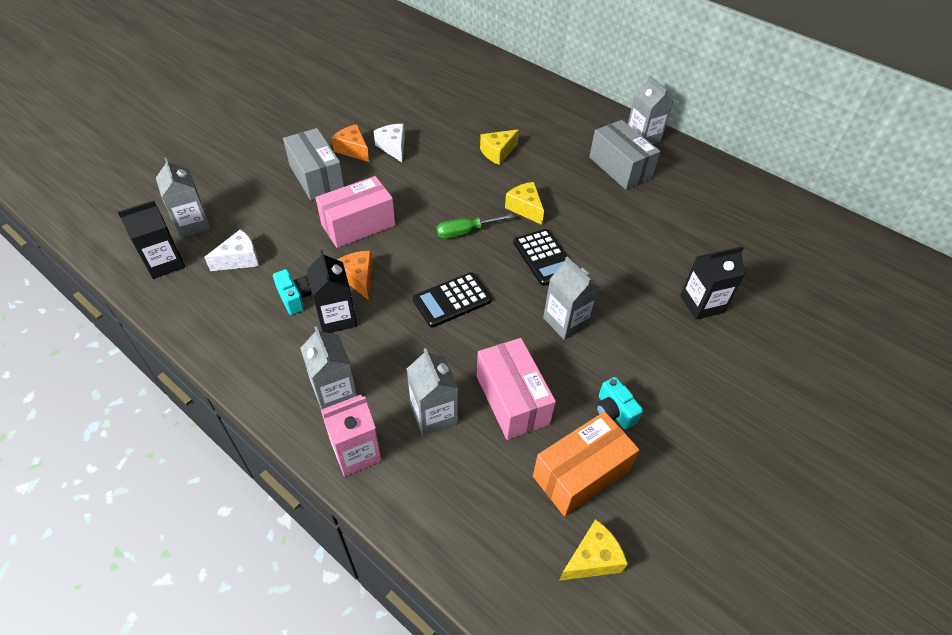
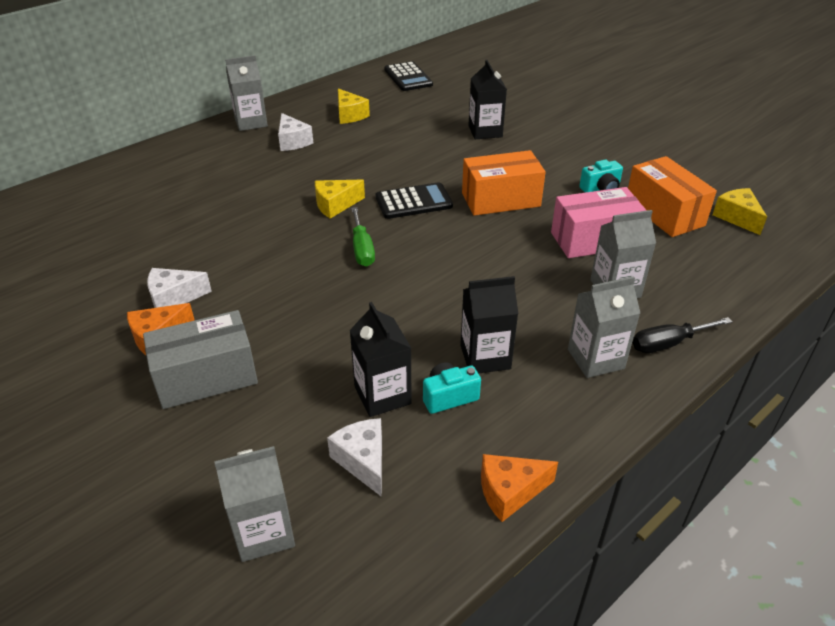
camera: 80 degrees left, 10 degrees down
black carton [118,200,185,279] -> black carton moved to [350,302,412,417]
pink box [316,176,395,248] -> none
pink carton [321,395,382,477] -> black screwdriver [632,317,732,353]
orange cheese [337,251,373,300] -> orange cheese moved to [481,454,558,522]
black calculator [412,272,492,327] -> black calculator moved to [384,61,433,91]
yellow cheese [480,129,519,165] -> yellow cheese moved to [338,88,370,124]
grey carton [543,256,600,340] -> orange box [462,150,546,216]
grey box [589,120,661,190] -> white cheese [278,113,313,151]

